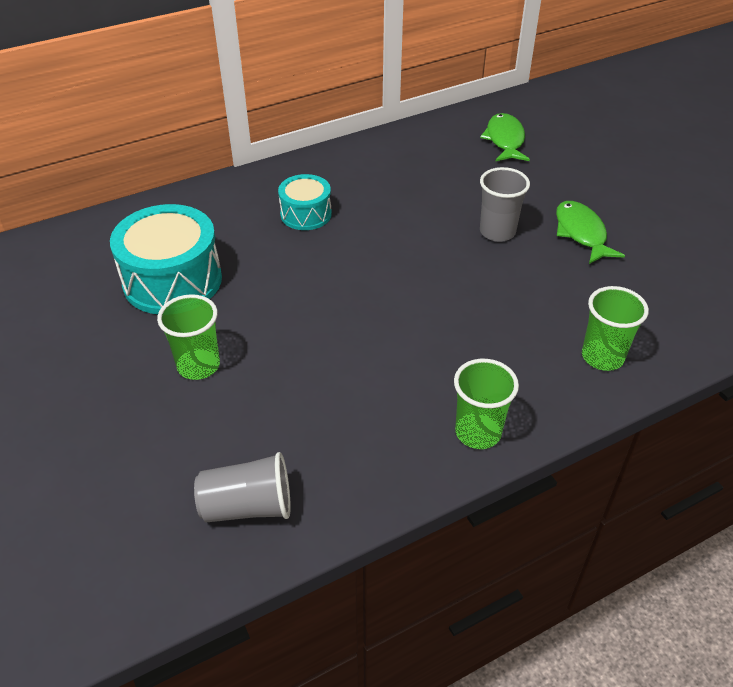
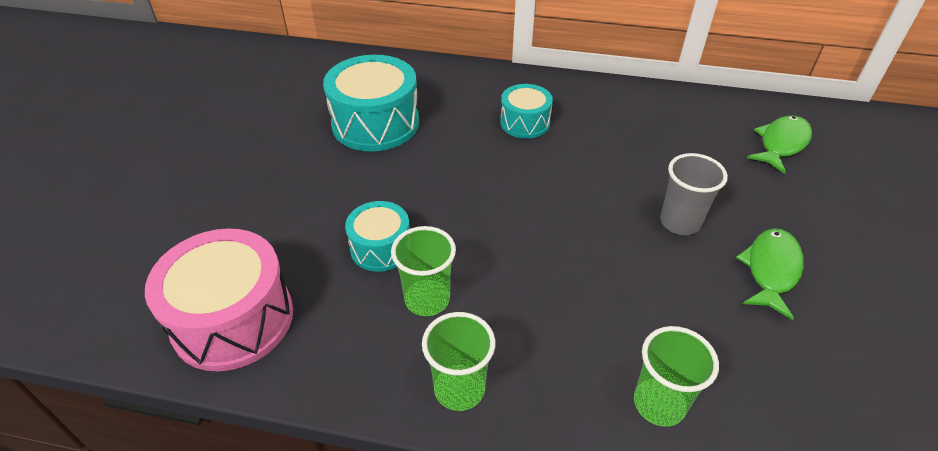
camera: 40 degrees right, 0 degrees up
green cup [157,294,220,380] -> green cup moved to [391,226,456,316]
grey cup [194,452,291,523] -> pink drum [145,228,293,371]
none -> turquoise drum [345,201,410,272]

